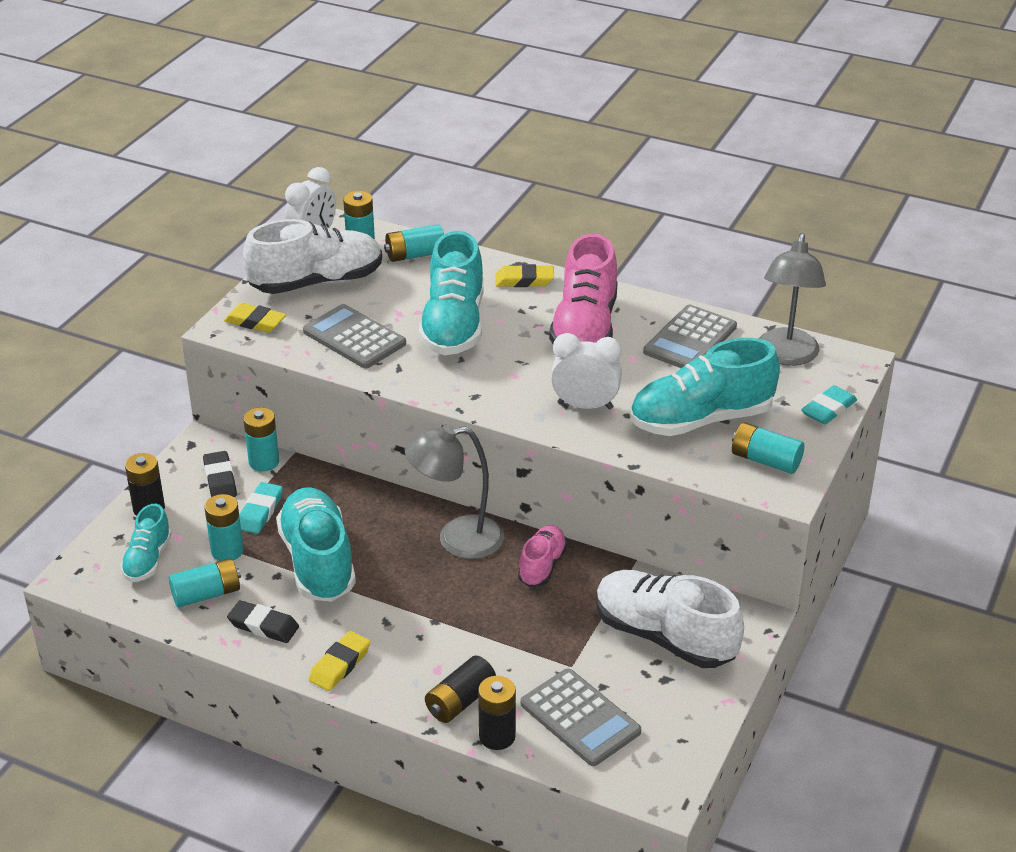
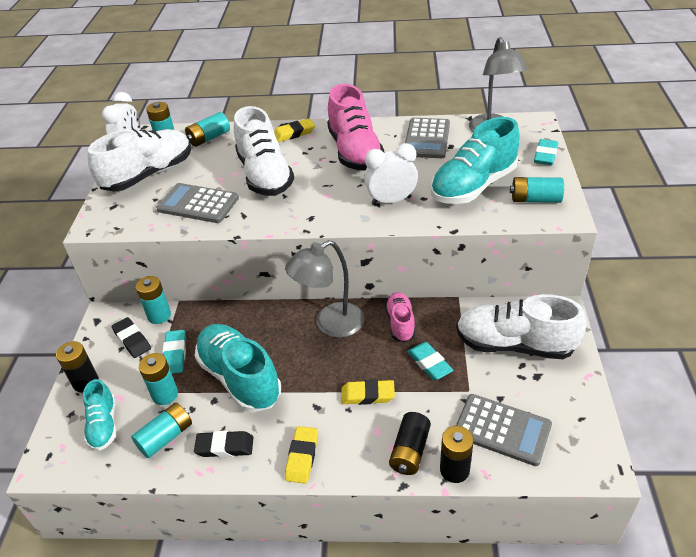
camera: 20 degrees left, 5 degrees up
yellow eraser [224,303,286,333] -> yellow eraser moved to [341,380,395,405]
turquoise shoe [419,231,484,355] -> white shoe [234,106,294,196]
none -> turquoise eraser [407,342,453,380]

